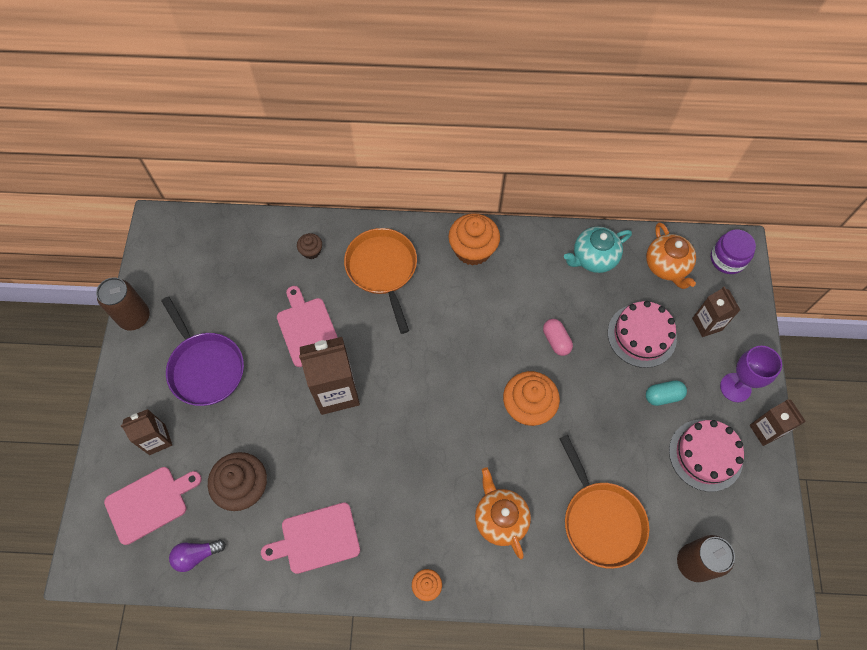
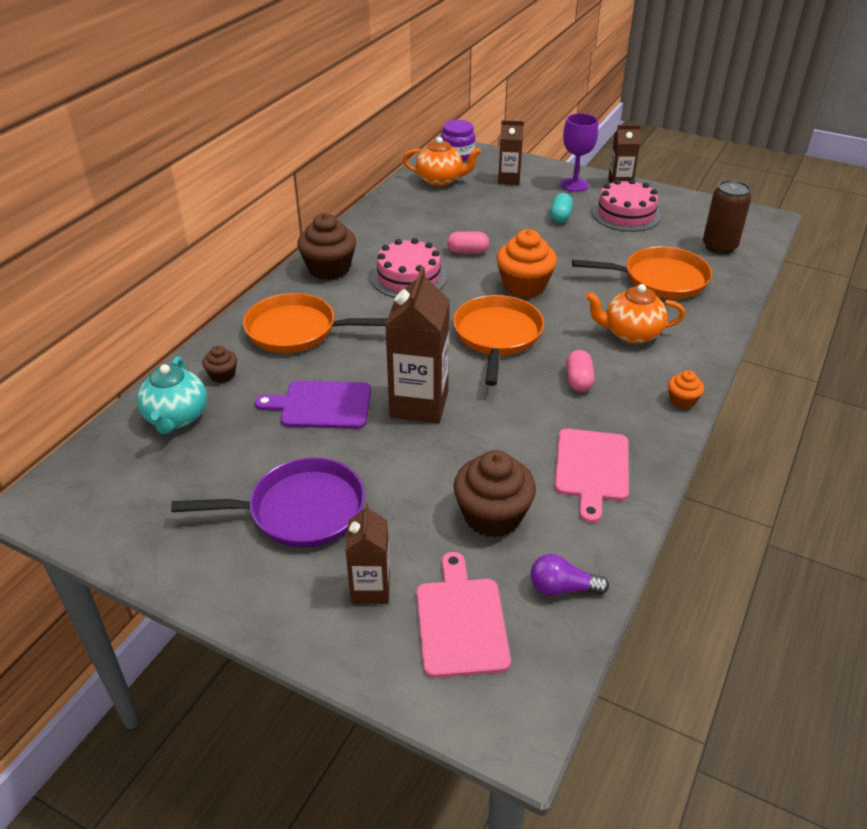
camera: 65 degrees left, 25 degrees down
brown can [96,277,150,331] -> none
purple light bulb [169,540,226,572] -> purple light bulb turned 90 degrees clockwise [530,554,609,596]
pink cutting board [277,286,338,367] -> purple cutting board [255,381,371,429]
orange cupcake [448,213,500,266] -> brown cupcake [297,213,356,280]
turquoise teapot [564,227,632,273] -> turquoise teapot moved to [137,356,207,434]
pink cake [608,301,677,368] -> pink cake moved to [371,238,447,298]
none -> orange pan [453,295,544,386]
none -> pink capsule [566,350,595,392]

